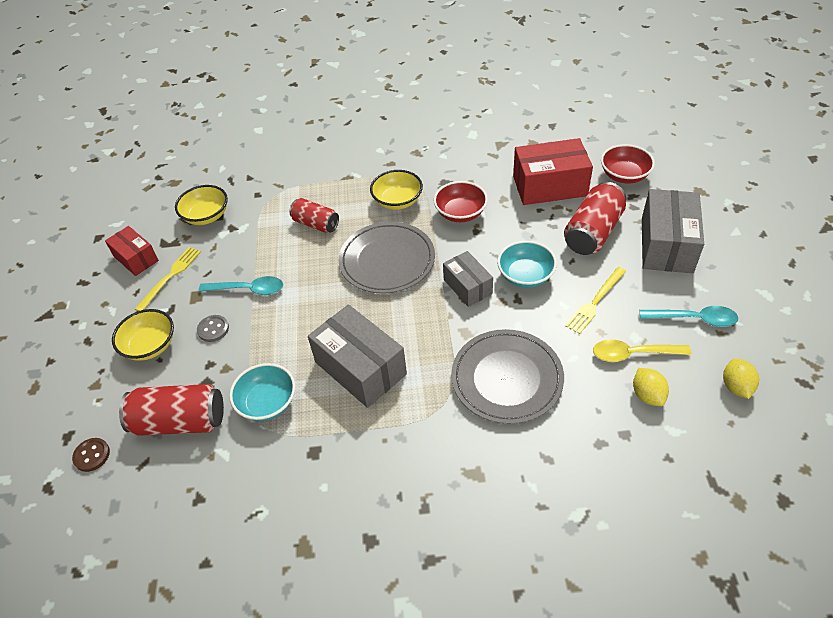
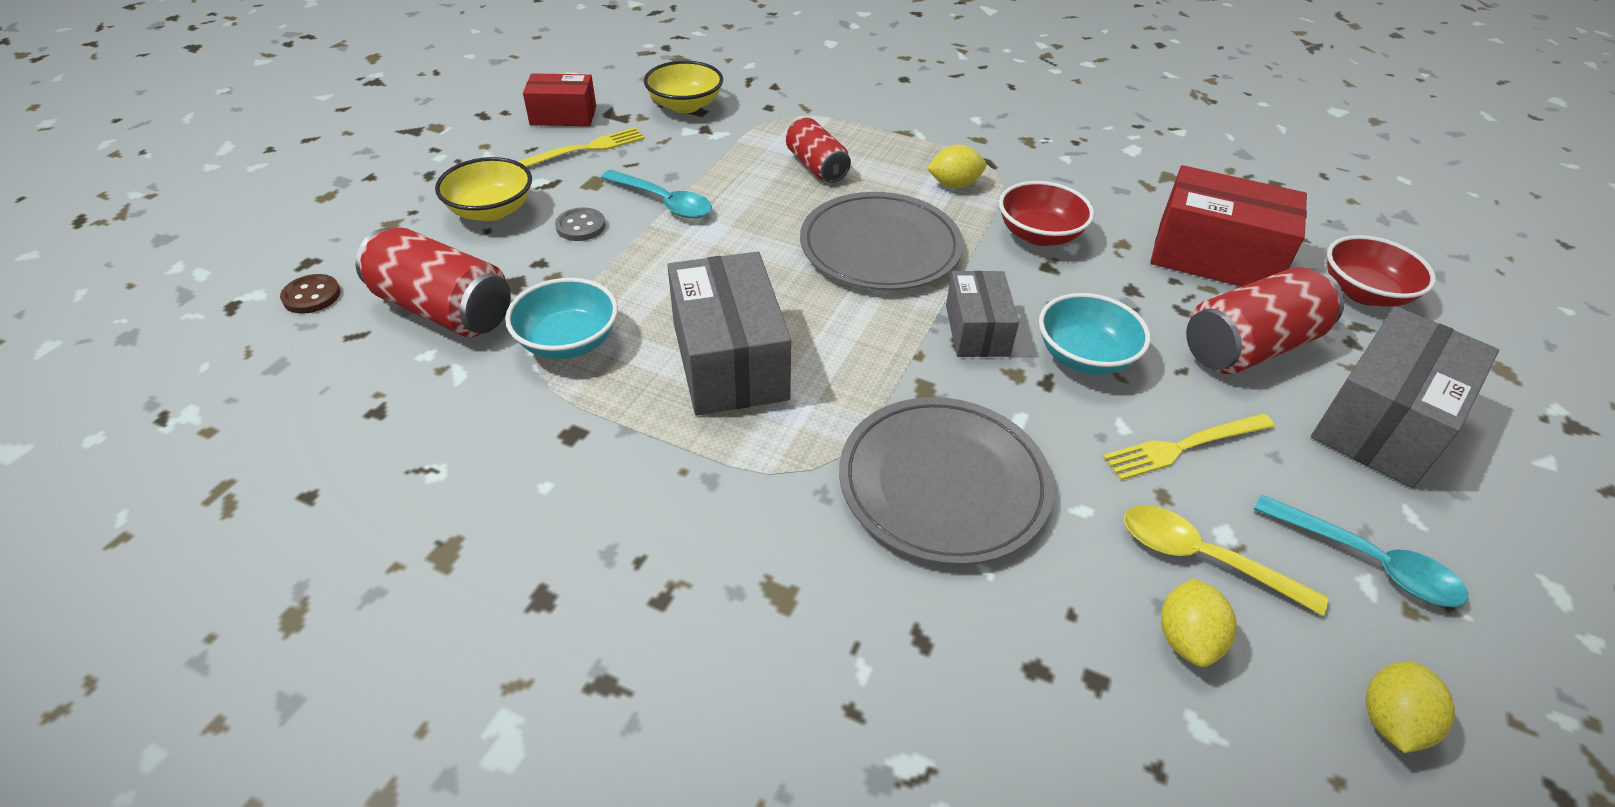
camera: 25 degrees right, 5 degrees down
red box [105,226,159,276] -> red box turned 75 degrees counterclockwise [523,73,596,126]
yellow bowl [370,170,423,210] -> yellow lemon [927,145,986,188]

